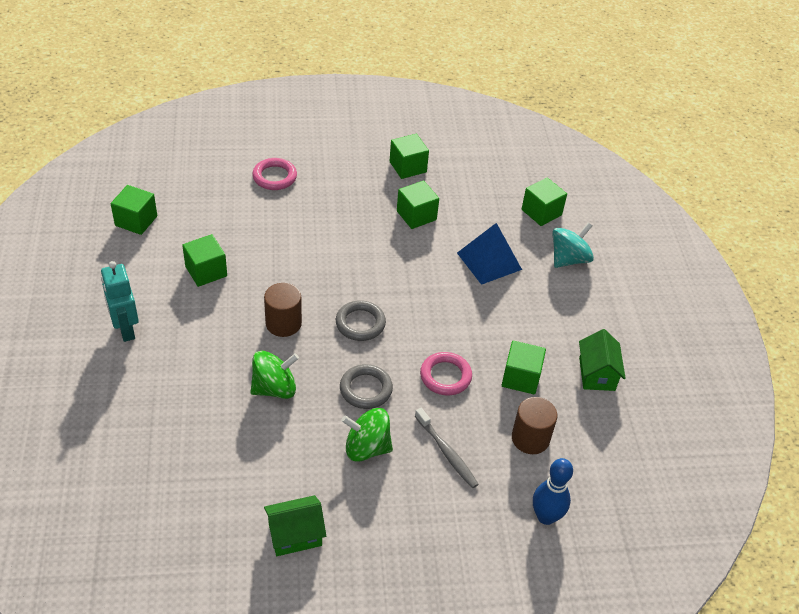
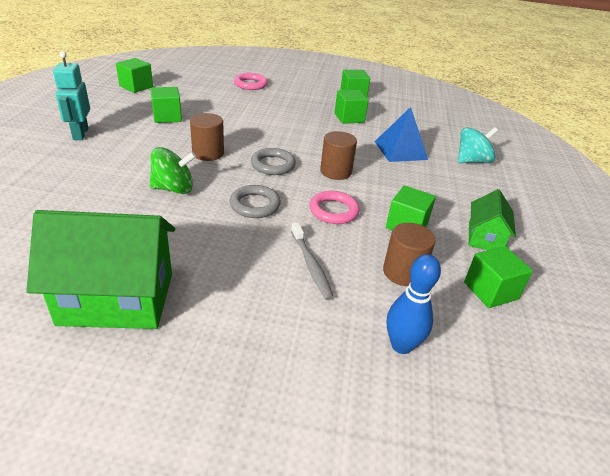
camera: 15 degrees right, 10 degrees down
green house [264,495,326,556] -> green house [26,210,175,329], size x1.85
green spinning top [341,408,393,462] -> none
green cube [522,178,567,226] -> green cube moved to [464,246,533,308]
none -> brown cylinder [320,131,357,180]

